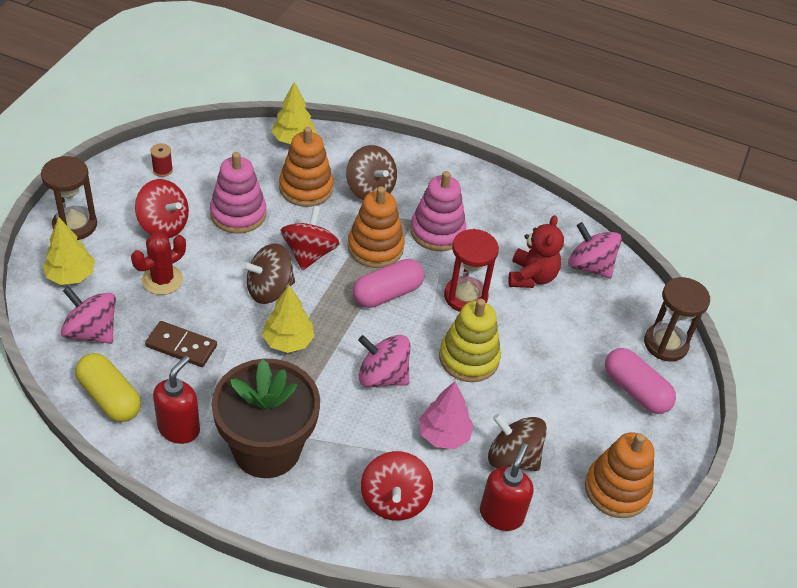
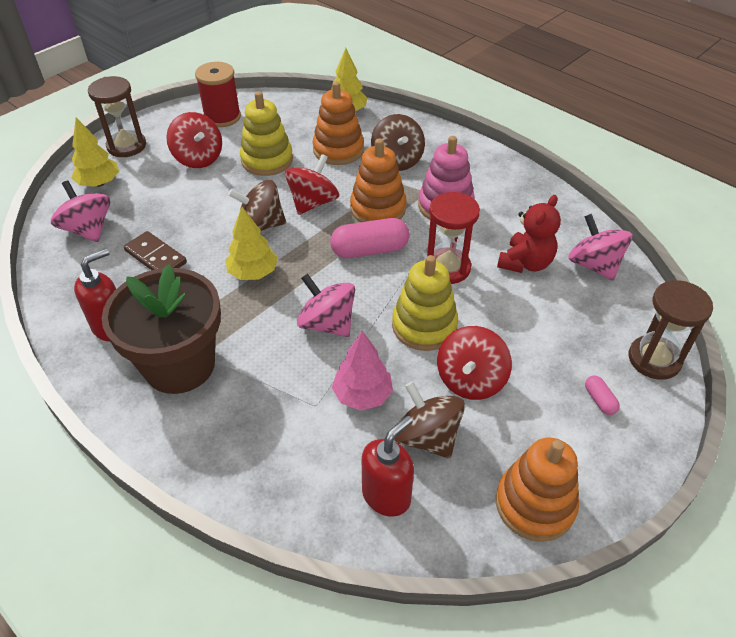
camera: 25 degrees right, 0 degrees up
yellow capsule [75,353,141,422] -> none
red cactus [131,232,186,295] -> none
red spool [150,143,173,177] -> red spool [195,62,241,127], size x2.06
pink stacking toy [210,152,266,234] -> yellow stacking toy [240,91,293,176]
red spinning top [361,451,433,521] -> red spinning top moved to [437,326,512,400]
pink capsule [605,348,676,414] -> pink capsule [585,376,620,415], size x0.47

